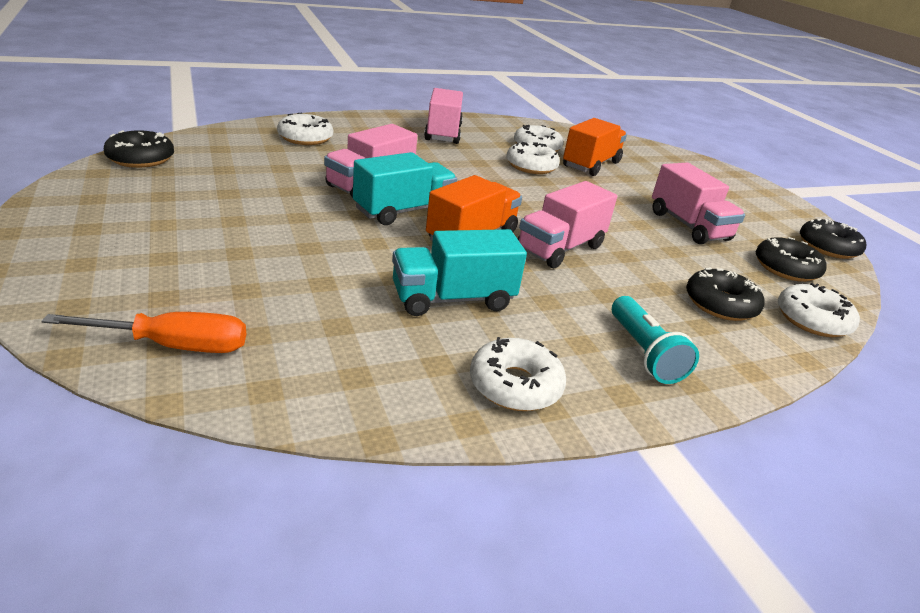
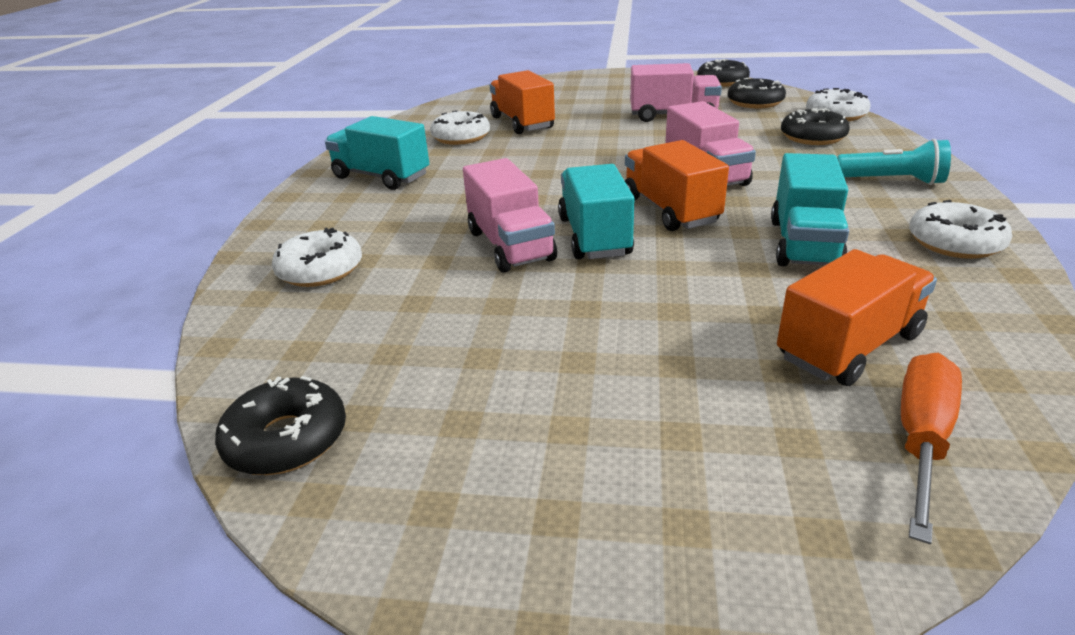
camera: 55 degrees left, 0 degrees up
pink truck [424,88,463,144] -> turquoise truck [325,116,429,190]
white donut [506,142,560,174] -> none
none -> orange truck [777,249,937,386]

